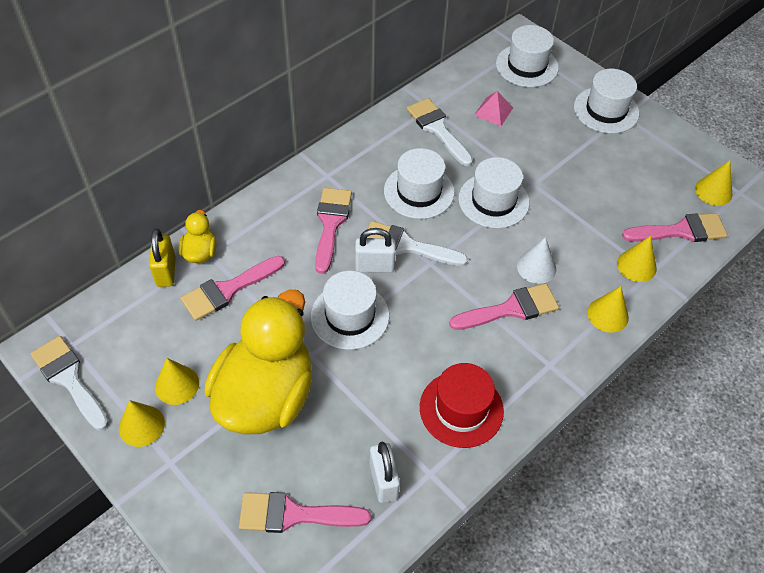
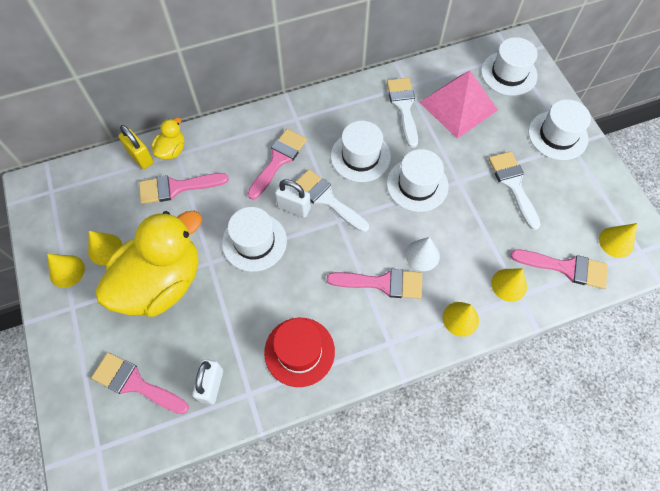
camera: 25 degrees right, 10 degrees up
white brush [30,336,109,430] -> white brush moved to [489,151,541,230]
yellow padlock [149,228,176,287] -> yellow padlock turned 60 degrees counterclockwise [118,125,154,169]
pink pyramid [474,91,513,126] -> pink pyramid [419,71,498,139], size x2.12

